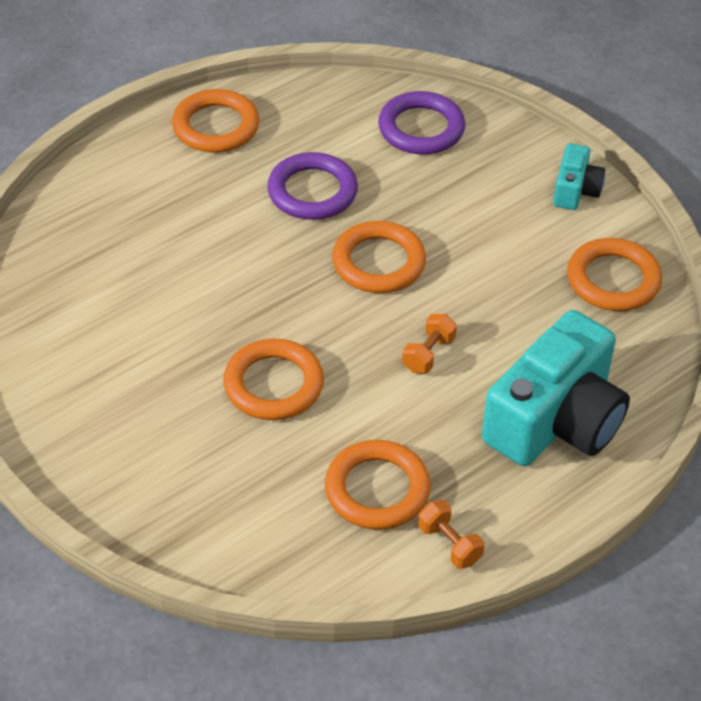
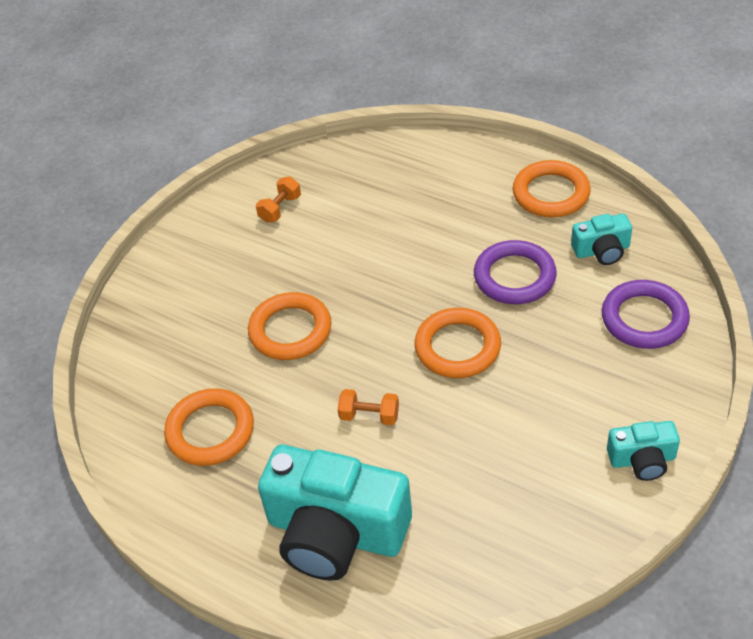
camera: 75 degrees right, 0 degrees up
orange dumbbell [418,500,485,569] -> orange dumbbell moved to [256,176,301,223]
orange ring [567,238,662,311] -> none
none -> turquoise camera [571,214,632,265]

